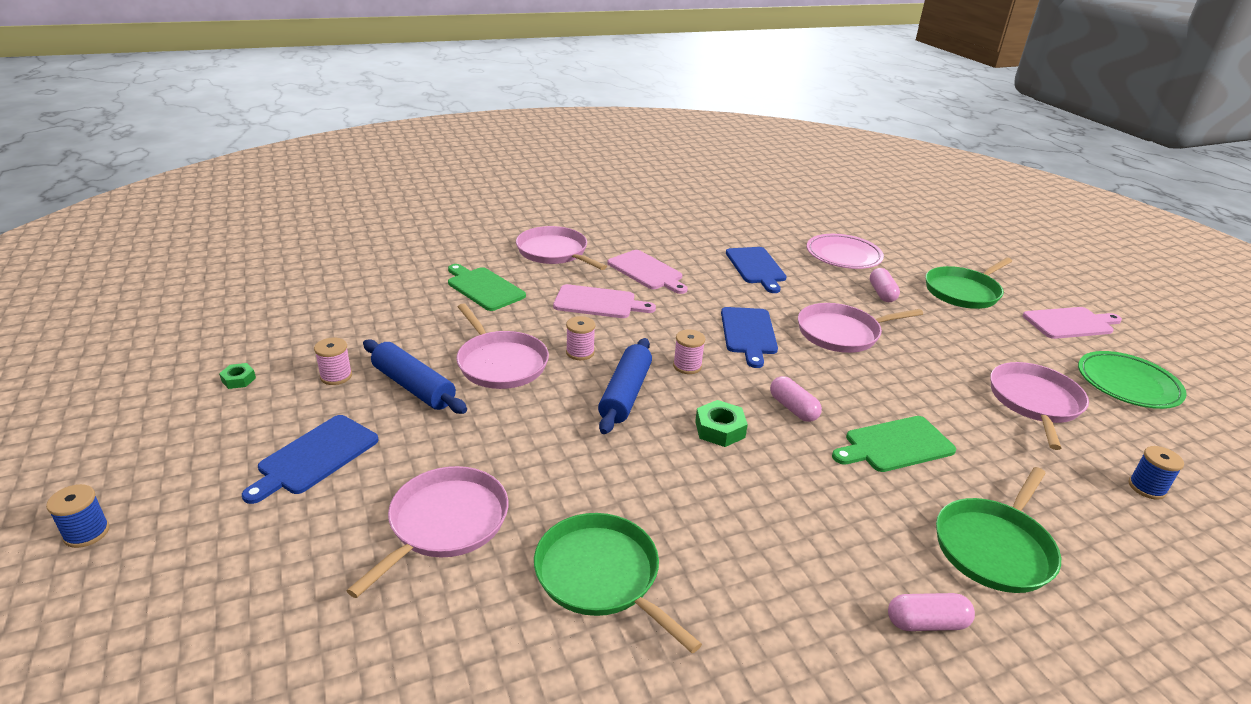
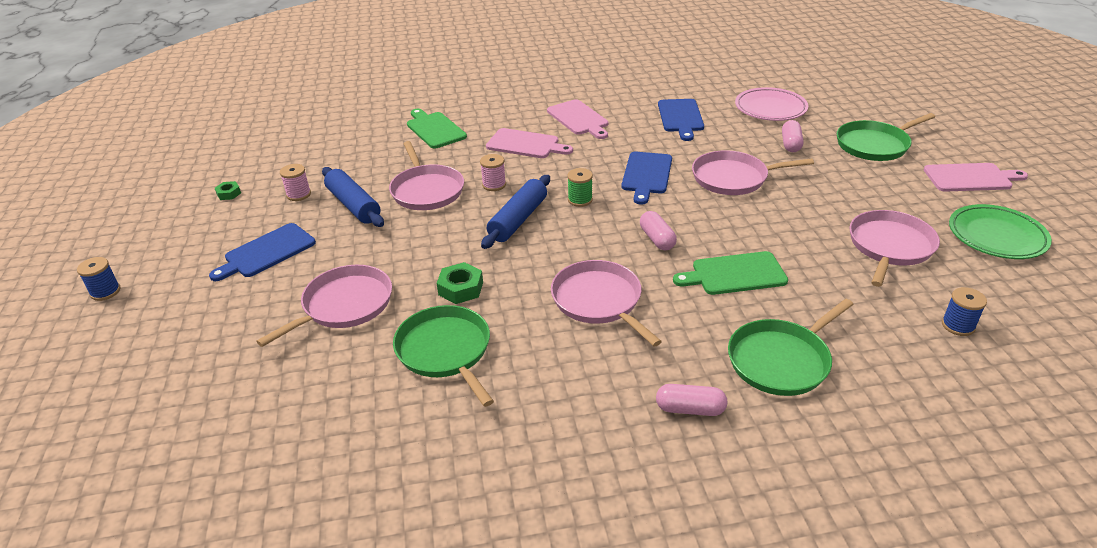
camera: 15 degrees right, 5 degrees up
pink pan [516,226,607,270] -> pink pan moved to [551,260,662,346]
pink spool [673,329,705,374] -> green spool [567,168,593,207]
green nut [695,400,748,447] -> green nut moved to [437,262,483,304]

